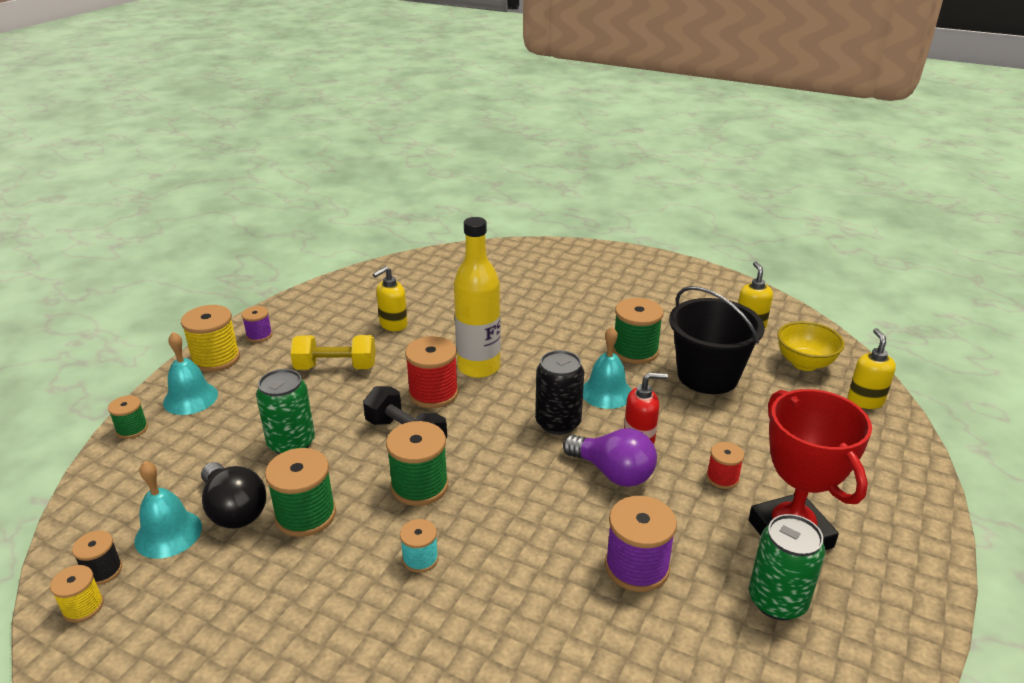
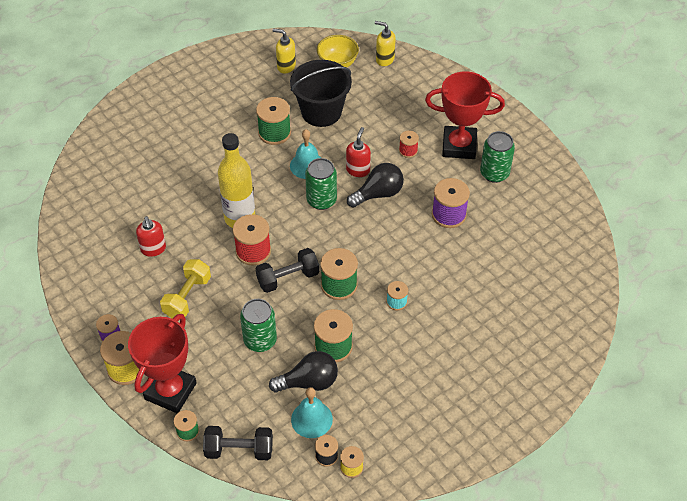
camera: 65 degrees left, 20 degrees up
turquoise bell [163,332,218,415] -> red trophy [128,314,197,413]
yellow soap dispenser [373,266,407,331] -> red soap dispenser [136,216,166,257]
black can [535,350,584,435] -> green can [305,158,337,210]
purple light bulb [563,428,657,487] -> black light bulb [347,163,404,208]
none -> black dumbbell [203,426,273,460]

